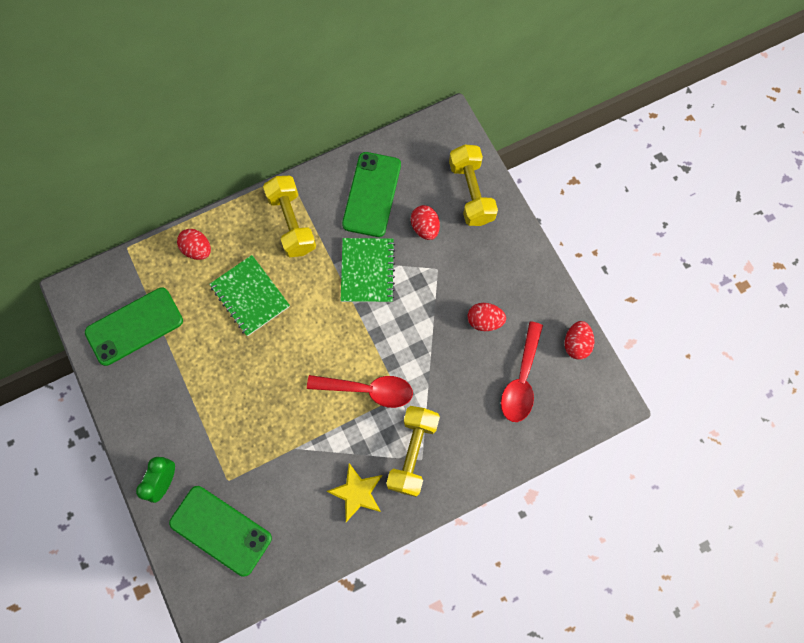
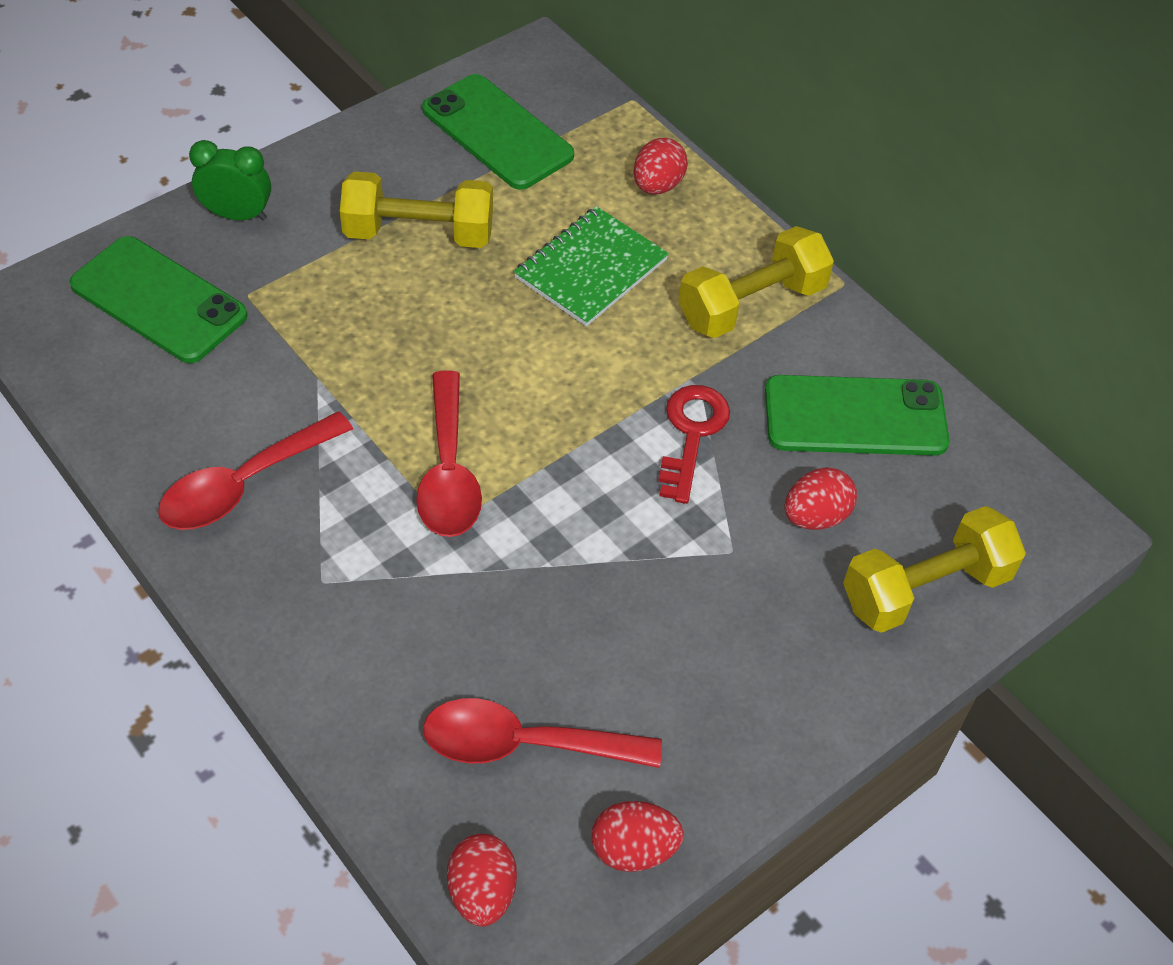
camera: 75 degrees right, 20 degrees down
green phone [169,486,272,577] -> green phone turned 75 degrees counterclockwise [69,236,248,363]
yellow star [326,463,383,522] -> red spoon [158,411,353,530]
green notebook [341,238,395,302] -> red key [658,385,730,504]
yellow dumbbell [386,406,440,497] -> yellow dumbbell moved to [340,171,493,248]
red egg [468,303,506,331] -> red egg moved to [447,834,517,927]

